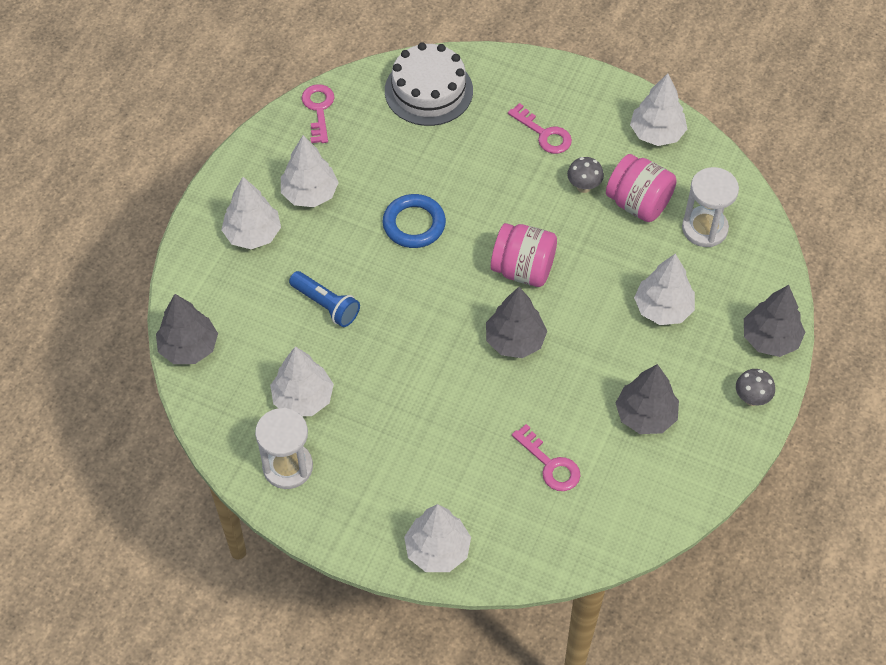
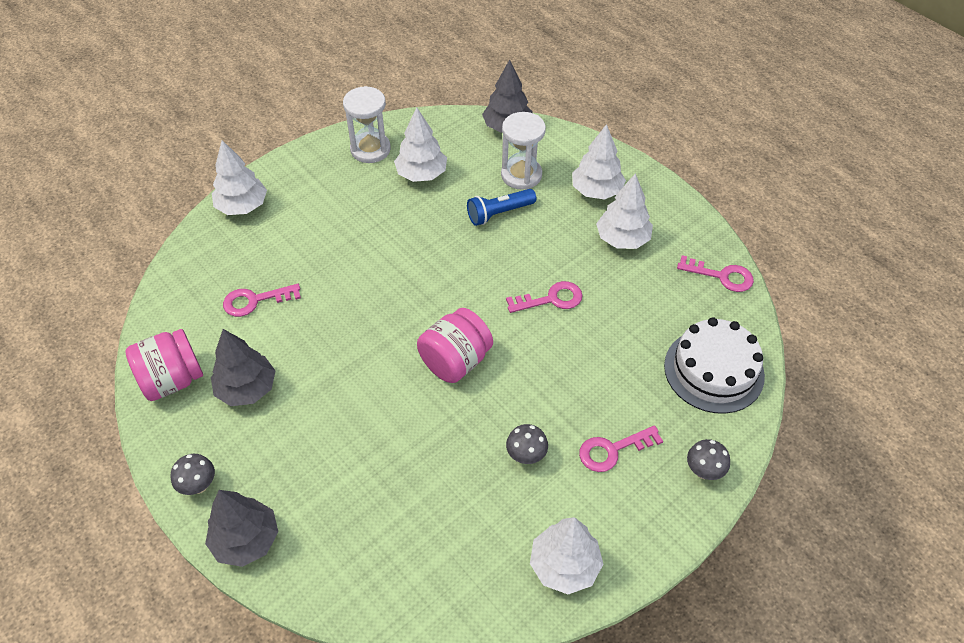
camera: 115 degrees right, 5 degrees down
blue ring [383,194,446,248] -> pink key [506,281,583,313]
grey tree [486,287,547,358] -> none
pink jar [606,154,676,222] -> pink jar moved to [125,329,203,401]
white tree [634,254,695,325] -> none
white hourglass [682,167,739,247] -> white hourglass moved to [501,112,546,190]
none -> grey mushroom [687,439,730,480]

